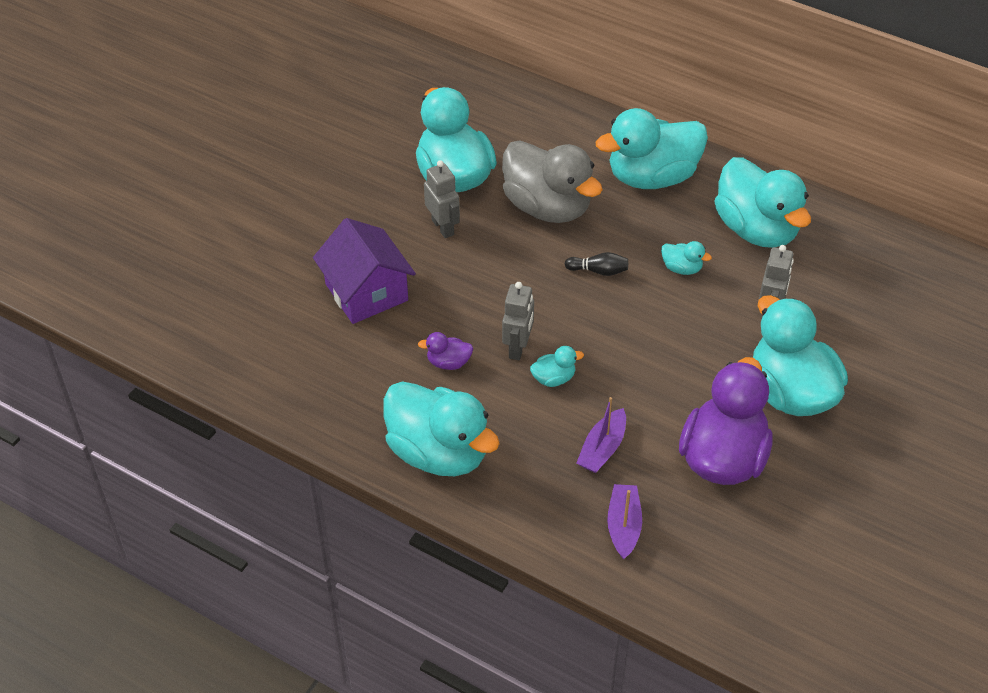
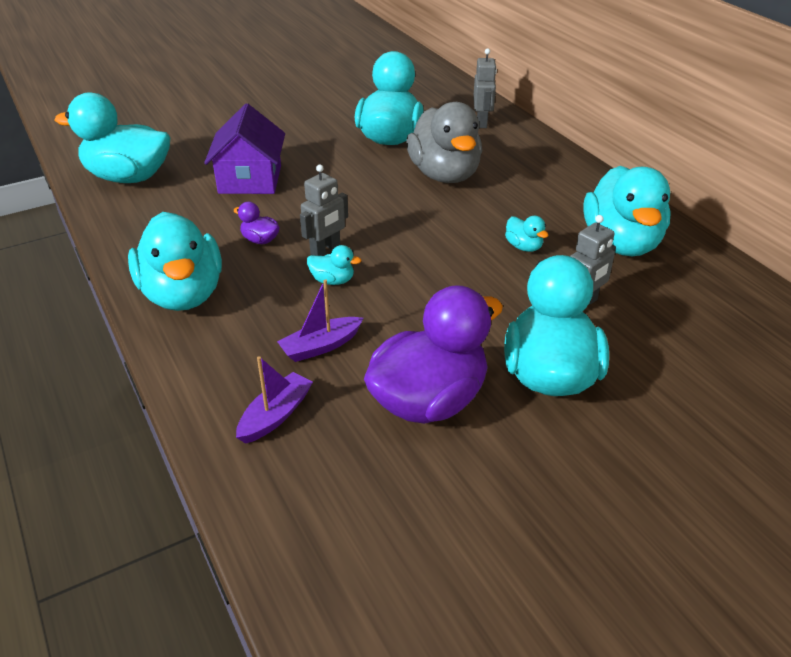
camera: 30 degrees right, 10 degrees down
grey robot [424,160,460,238] -> grey robot moved to [473,48,497,128]
black bowling pin [565,252,628,276] -> none
turquoise duck [596,108,708,189] -> turquoise duck moved to [55,92,170,183]

